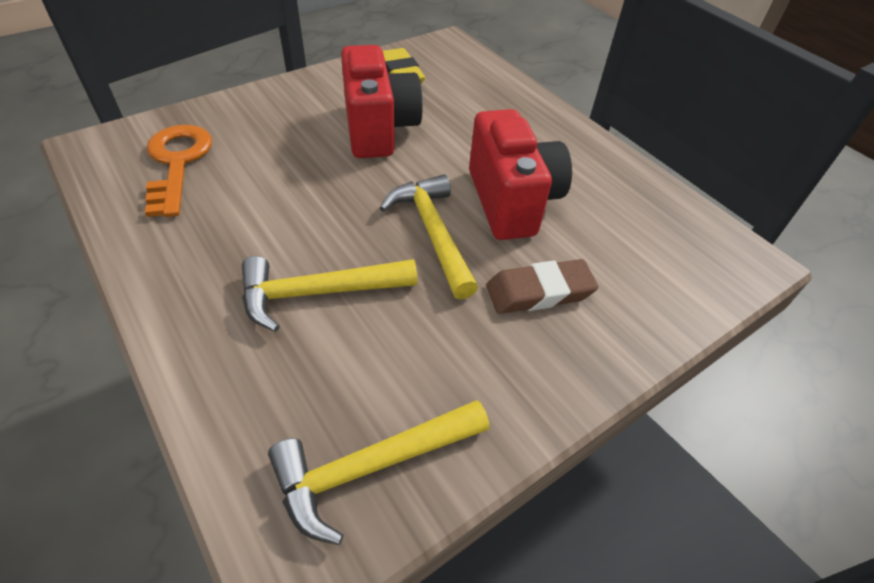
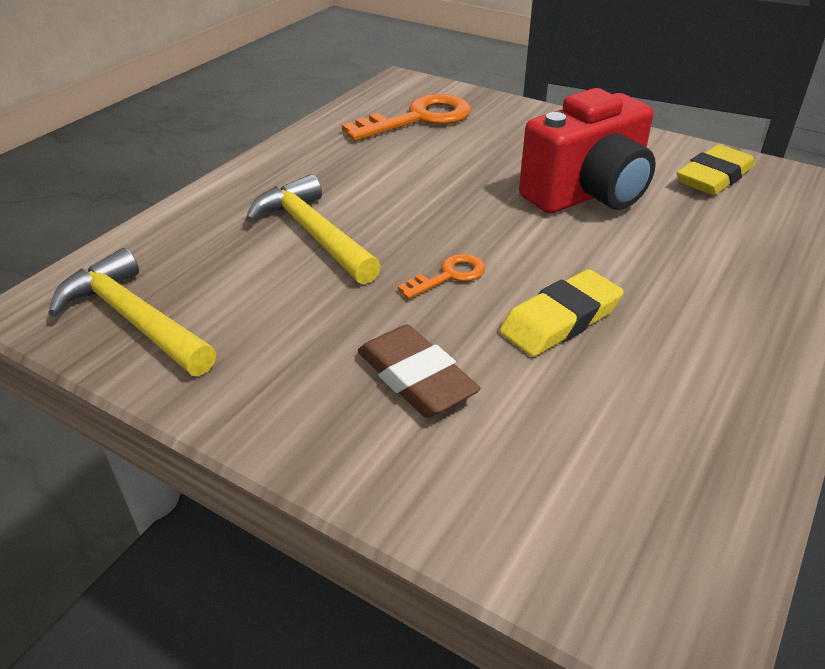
camera: 70 degrees right, 10 degrees down
yellow hammer [380,175,478,300] -> orange key [398,254,485,299]
red camera [469,109,572,240] -> yellow eraser [499,269,624,357]

